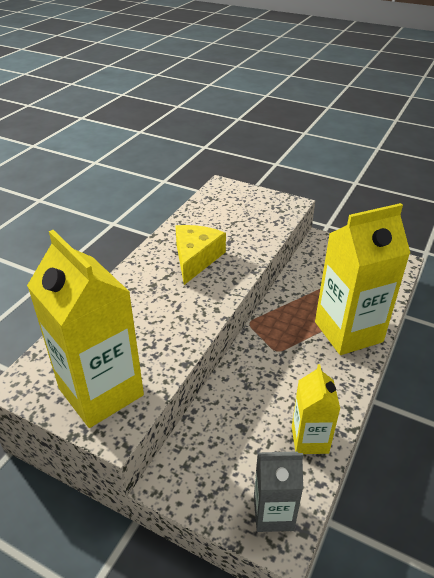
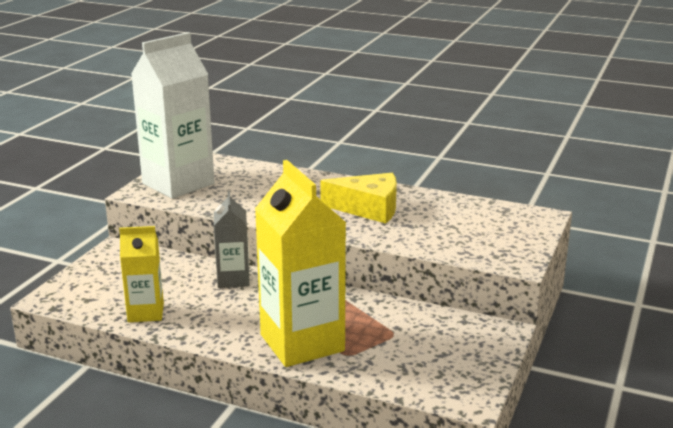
camera: 85 degrees right, 15 degrees down
yellow carton [27,230,144,428] -> white carton [131,32,215,199]
grey carton [254,451,303,532] -> grey carton moved to [214,191,250,288]

